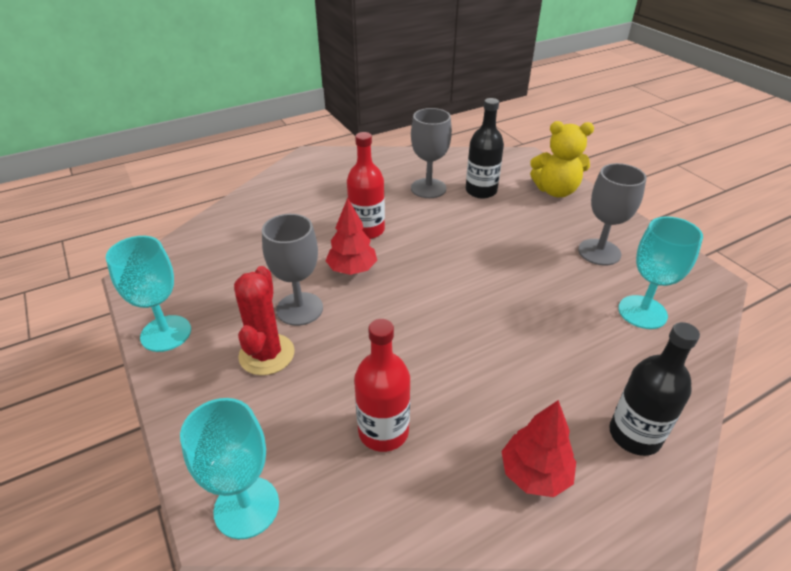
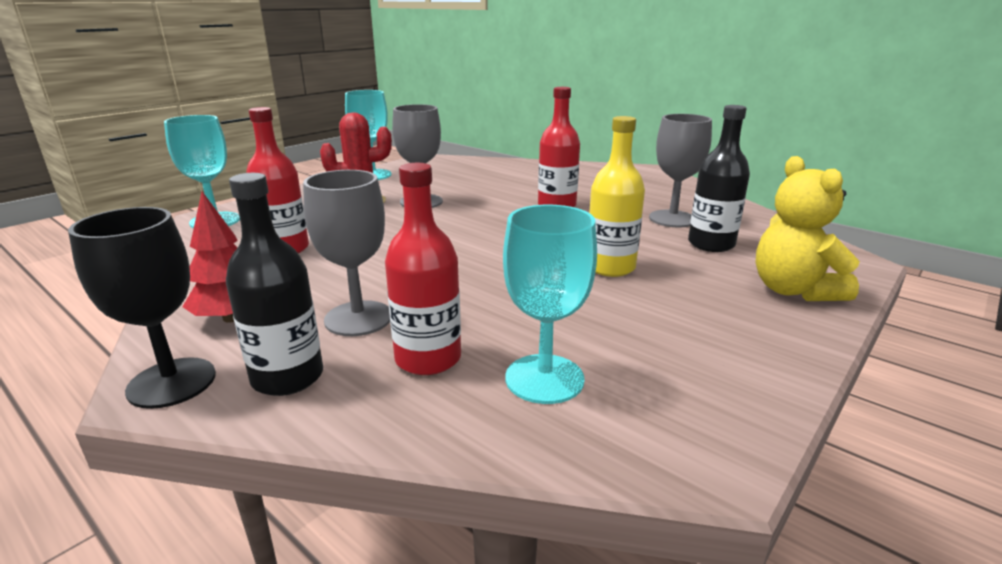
camera: 70 degrees right, 15 degrees down
red tree [325,198,377,275] -> none
grey goblet [578,163,647,266] -> grey goblet moved to [303,170,390,336]
none -> black goblet [68,207,216,409]
none -> red bottle [385,163,461,375]
none -> yellow bottle [589,116,645,277]

